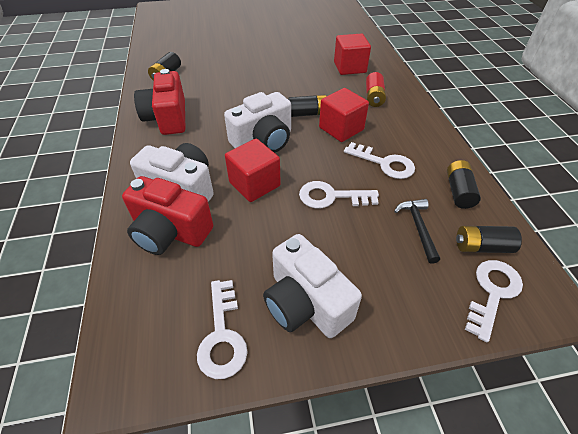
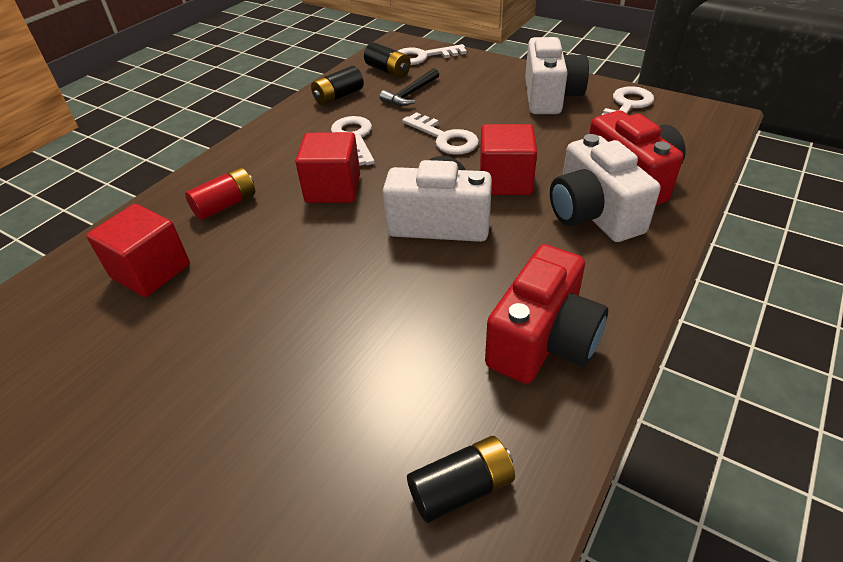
camera: 135 degrees left, 5 degrees down
black battery [288,95,326,117] -> none

